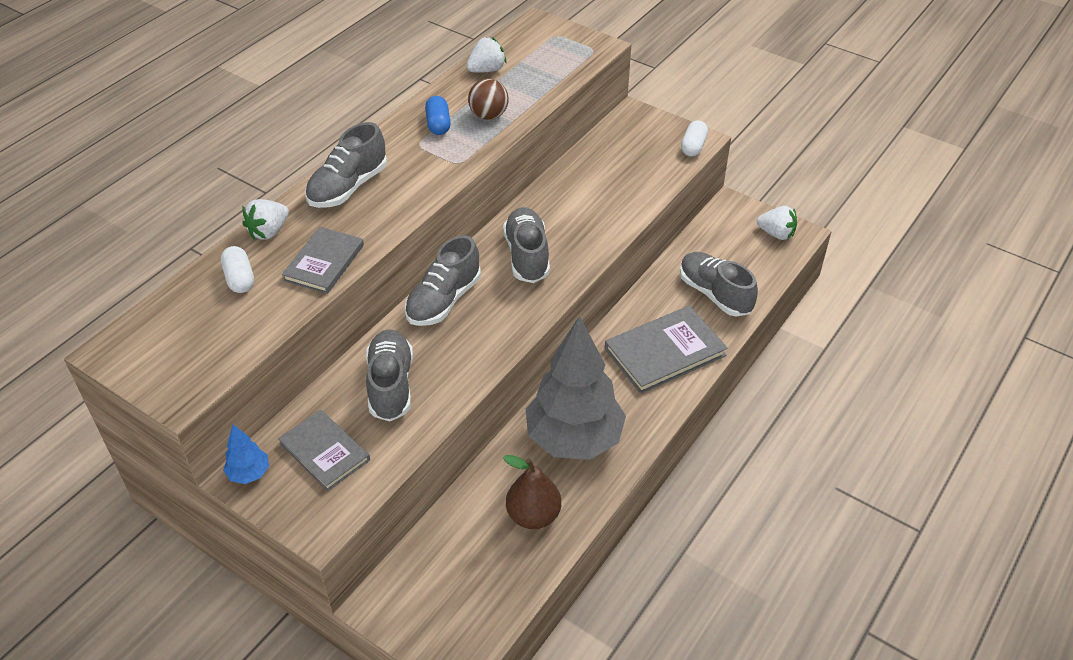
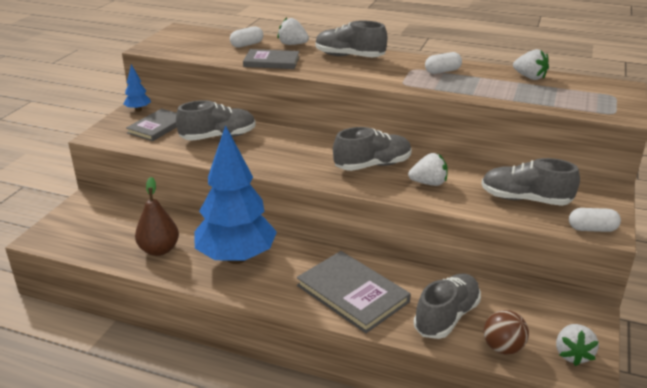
camera: 75 degrees right, 15 degrees down
grey shoe [404,235,481,326] -> grey shoe moved to [481,158,580,206]
blue capsule [425,96,451,135] -> white capsule [425,52,462,74]
brown ball [468,78,509,120] -> brown ball moved to [484,310,529,355]
grey tree [526,316,626,460] -> blue tree [194,125,277,264]
none -> white strawberry [408,153,448,186]

